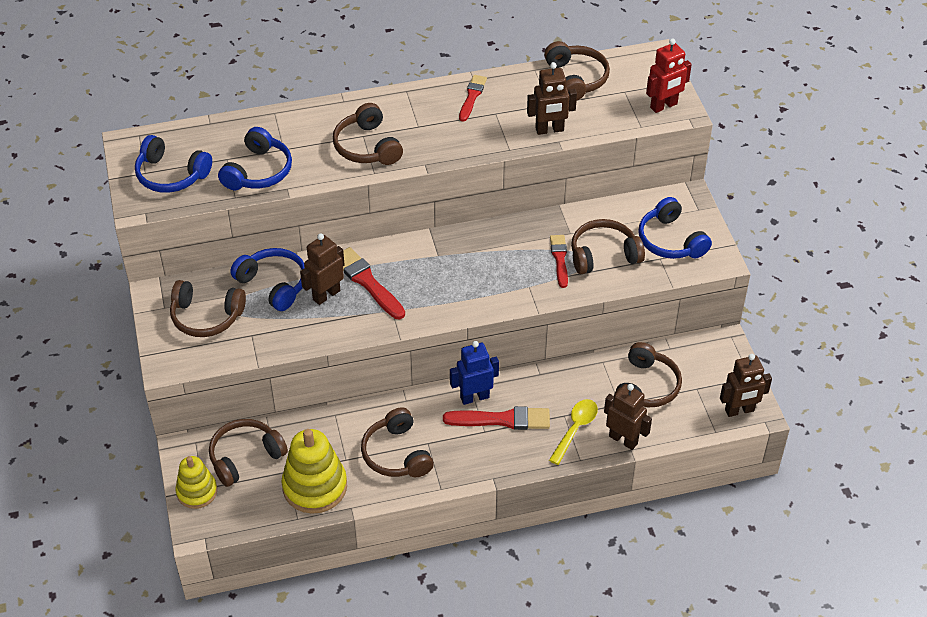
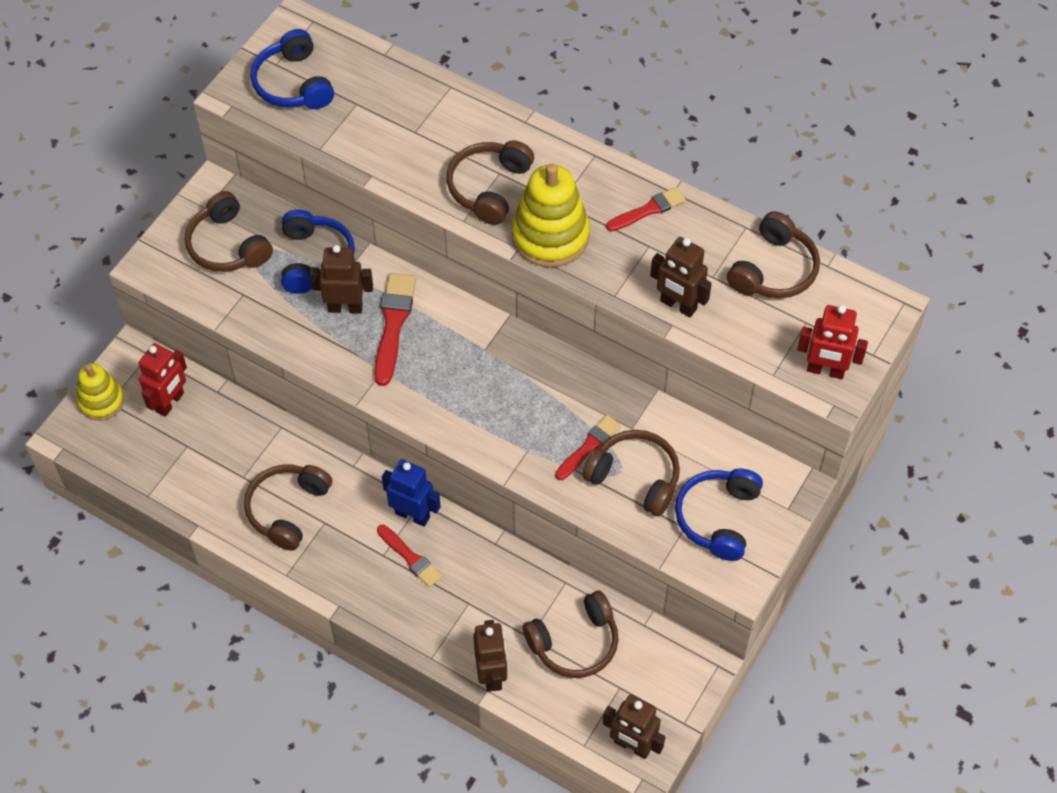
camera: 45 degrees right, 10 degrees up
brown headphones [209,419,288,487] -> red robot [138,343,187,417]
blue headphones [218,127,292,190] -> none
yellow stacking toy [281,429,347,514] -> yellow stacking toy moved to [512,163,590,267]
red brush [443,406,550,430] -> red brush [377,525,442,587], size x0.65
yellow spoon [549,399,598,465] -> none

